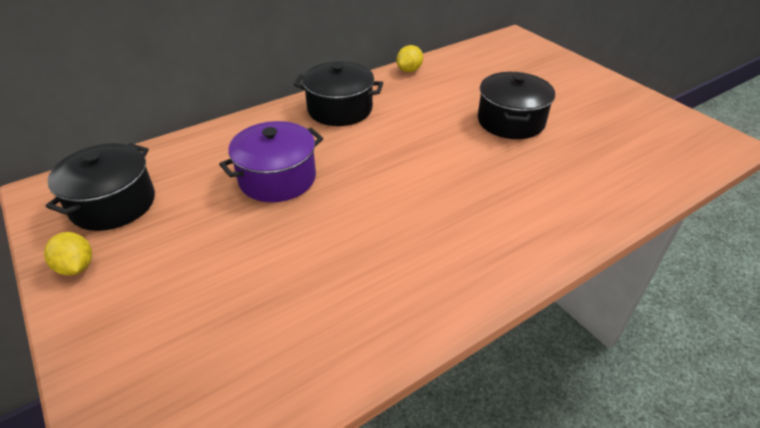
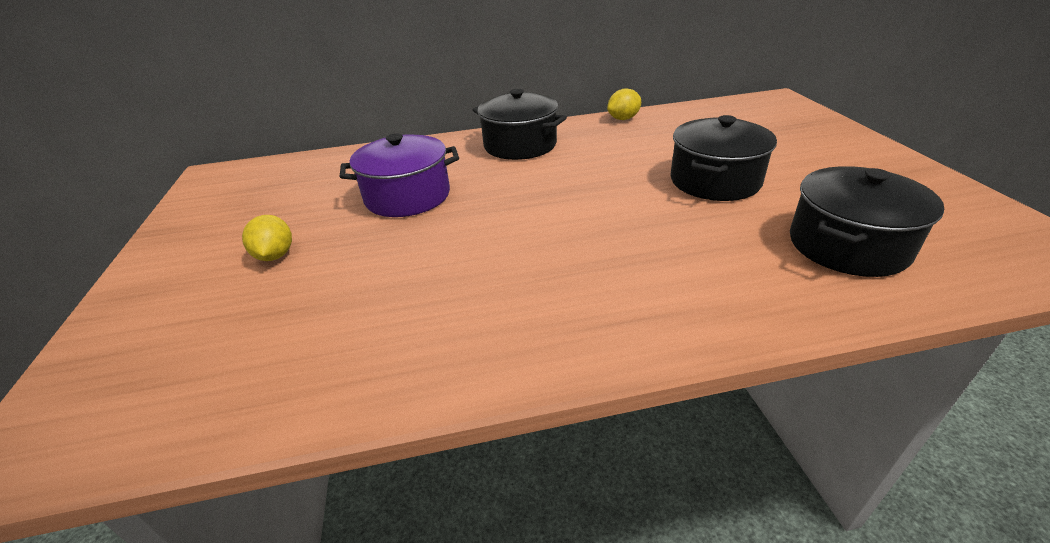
camera: 25 degrees right, 5 degrees down
yellow lemon [44,232,92,276] -> yellow lemon moved to [242,215,292,261]
black pot [46,143,155,231] -> black pot moved to [790,166,944,277]

